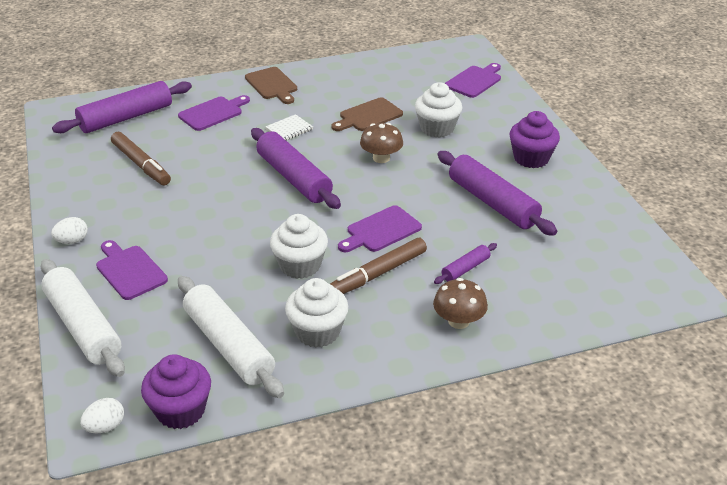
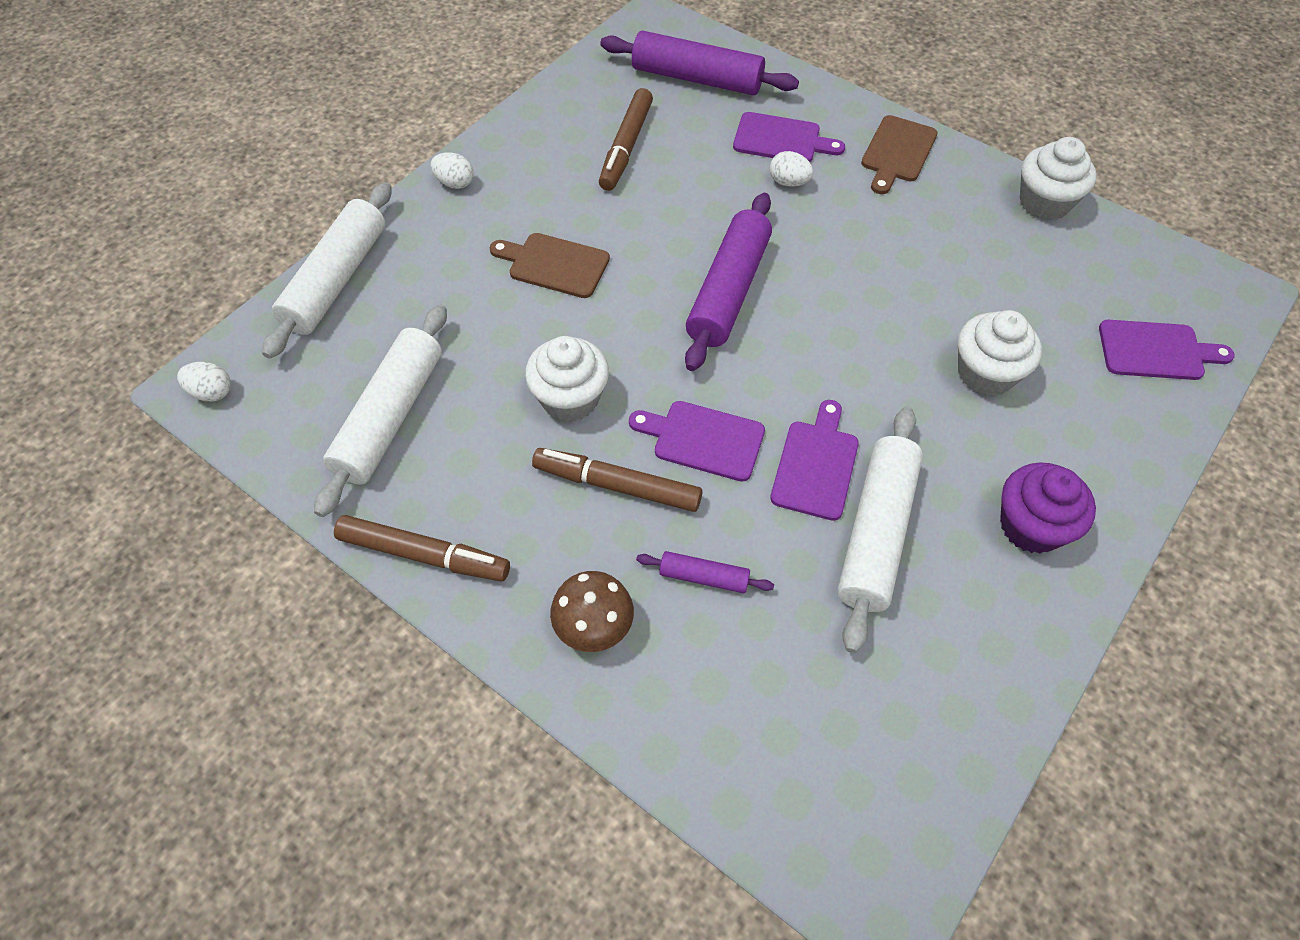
camera: 55 degrees right, 20 degrees up
purple cutting board [96,240,168,300] -> purple cutting board moved to [770,400,859,521]
purple cupcake [141,354,211,429] -> none
white notebook [265,114,313,141] -> none
white cupcake [285,278,348,348] -> white cupcake moved to [1020,137,1097,221]
brown cutting board [331,97,403,131] -> brown cutting board moved to [490,233,610,298]
brown mushroom [360,123,403,163] -> none
purple rolling pin [438,151,557,236] -> white rolling pin [837,407,923,653]
none -> brown marker [334,515,510,581]
none -> white egg [770,151,813,187]

